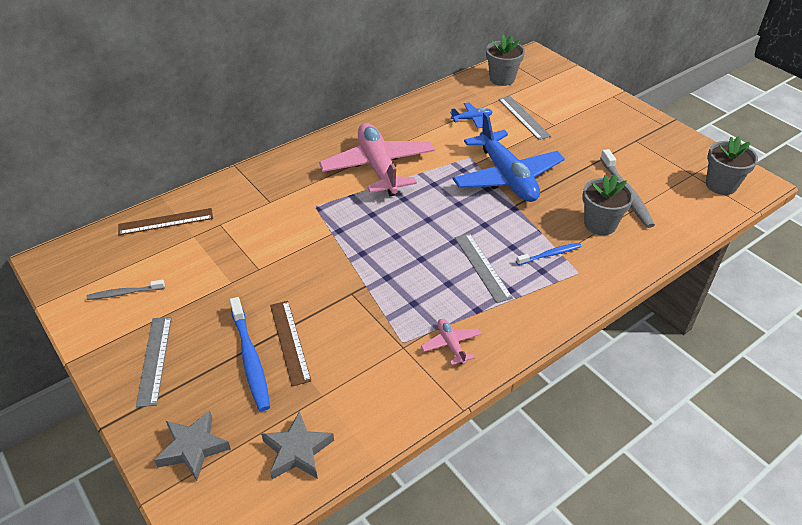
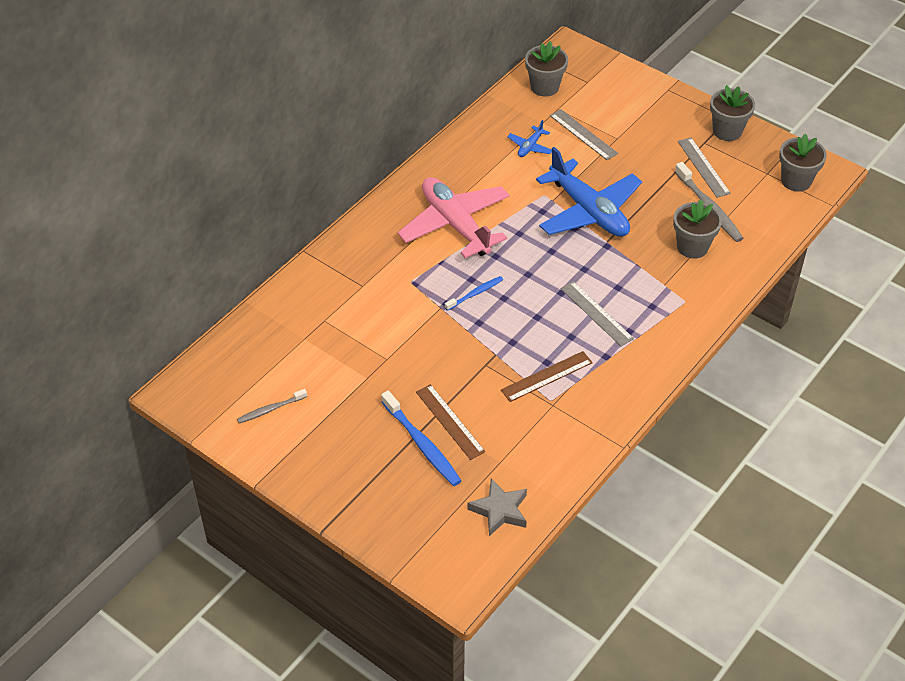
camera: 15 degrees left, 5 degrees up
brown ruler [118,208,213,235] -> brown ruler moved to [501,351,593,402]
grey ruler [136,317,172,407] -> grey ruler moved to [678,138,731,198]
grey star [154,410,231,481] -> none
pink plane [421,319,481,365] -> none
blue plane [450,103,492,129] -> blue plane turned 150 degrees clockwise [507,120,552,157]
blue toothbrush [516,243,582,265] -> blue toothbrush moved to [445,276,503,311]
none -> grey flower pot [710,85,755,141]

